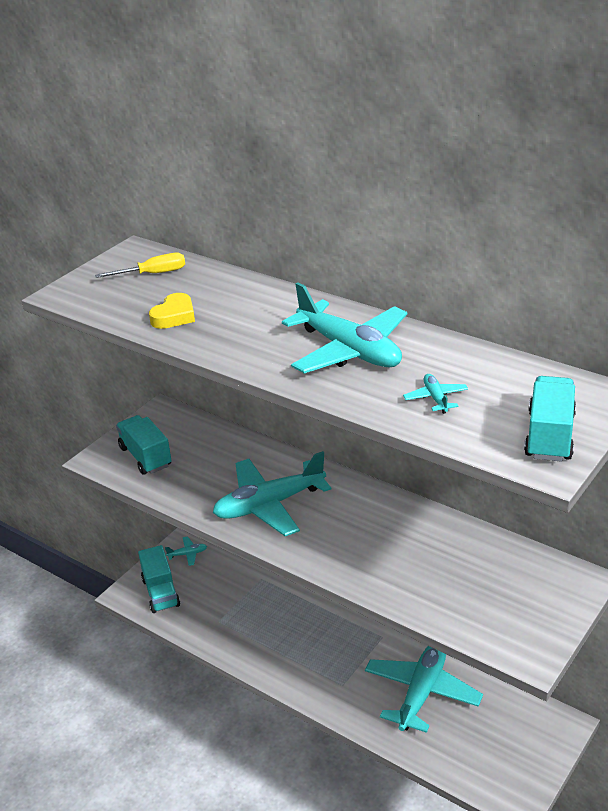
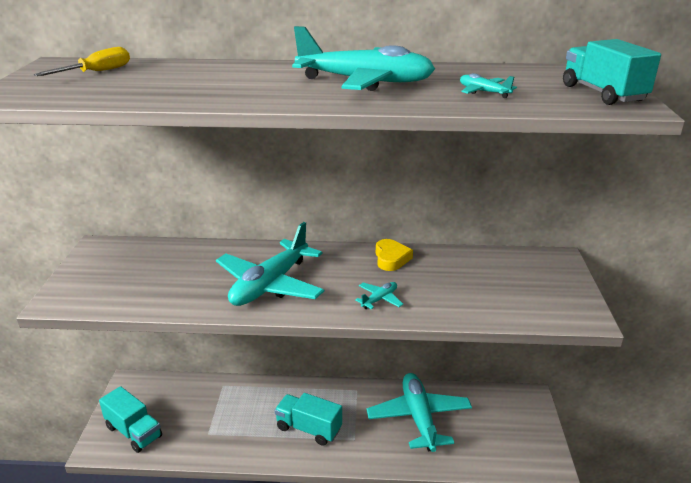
camera: 35 degrees left, 5 degrees down
turquoise truck [116,415,172,475] -> turquoise truck moved to [275,393,342,446]
yellow heart [149,293,195,329] -> yellow heart moved to [376,239,413,271]
turquoise plane [165,536,207,566] -> turquoise plane moved to [355,282,403,309]

